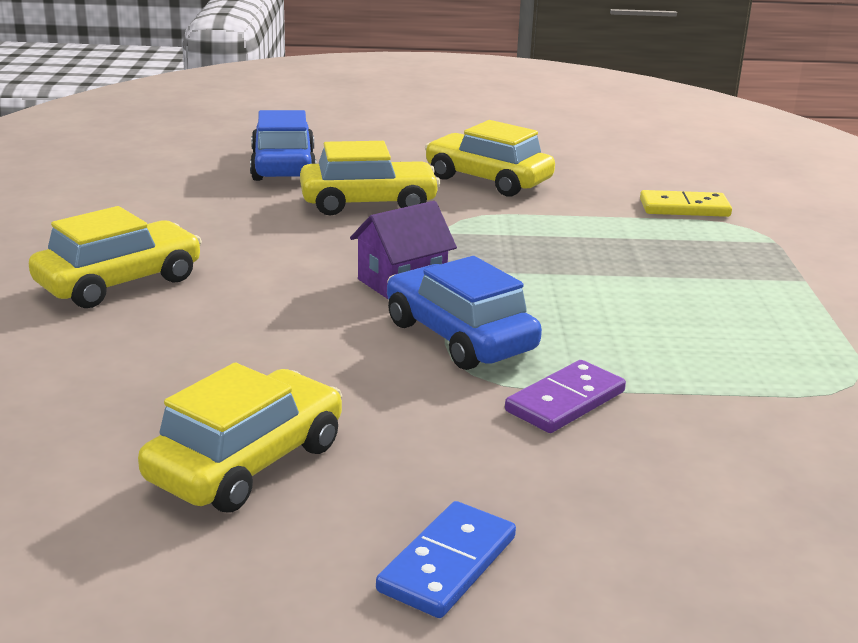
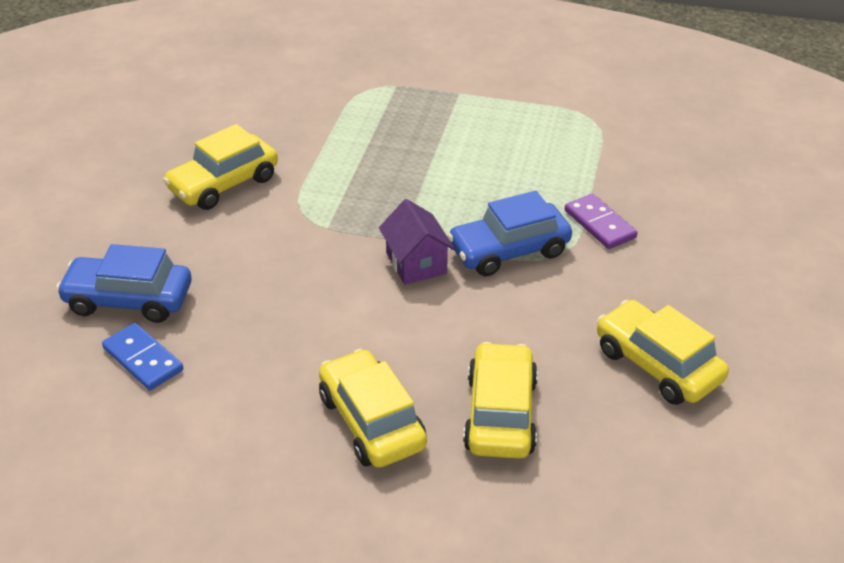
camera: 75 degrees left, 15 degrees up
yellow car [300,141,440,216] -> yellow car moved to [463,342,538,459]
blue domino [376,501,516,618] -> blue domino moved to [102,323,183,390]
yellow domino [640,190,732,217] -> none

